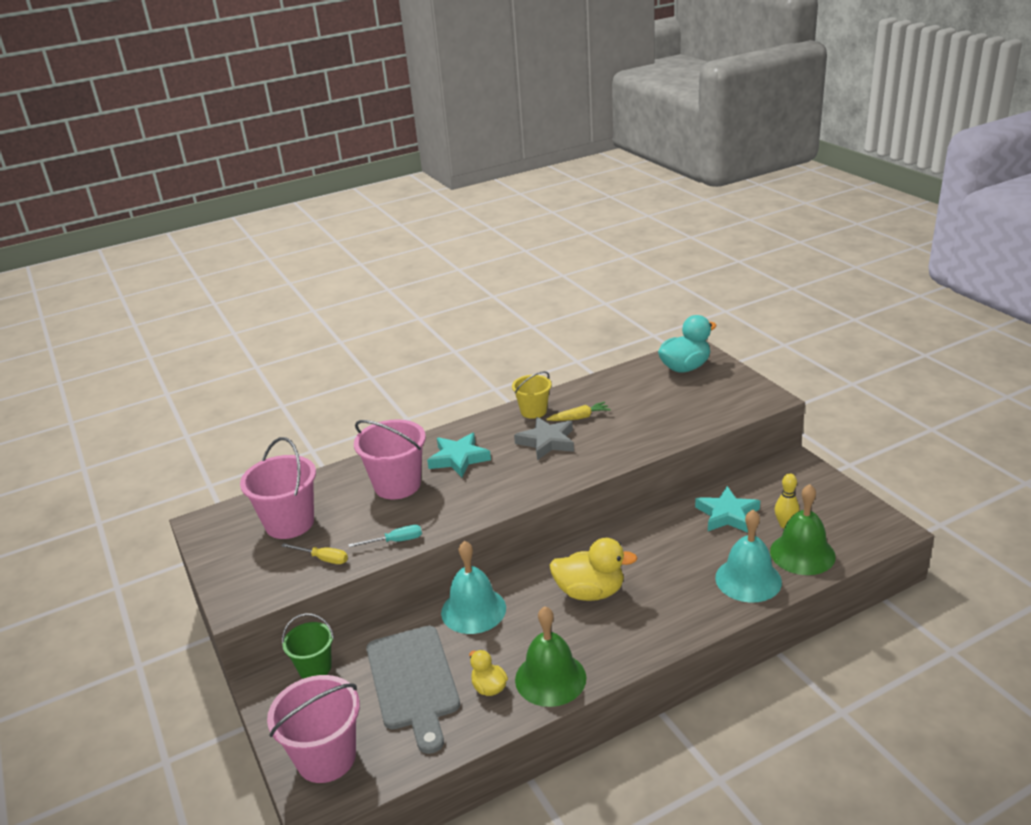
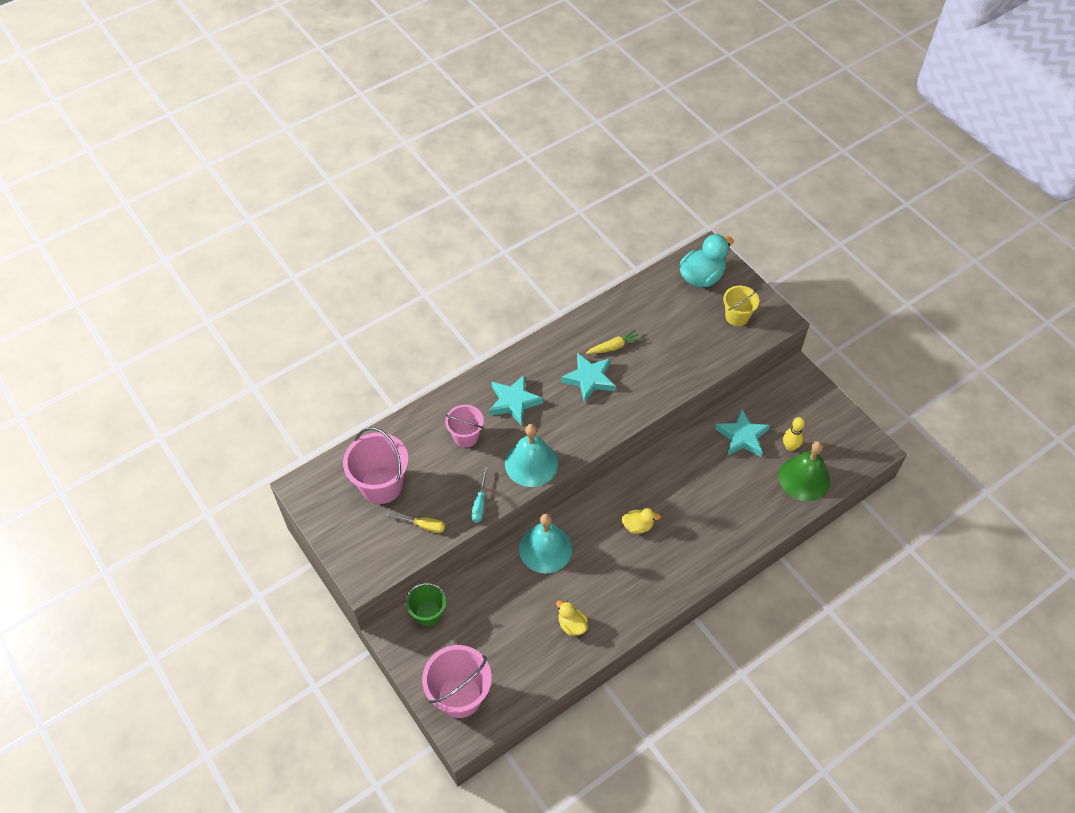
camera: 10 degrees left, 25 degrees up
turquoise screwdriver [348,525,422,547] -> turquoise screwdriver turned 120 degrees clockwise [471,467,488,523]
pink bucket [354,419,426,500] -> pink bucket [445,405,484,447], size x0.61
grey cutting board [366,626,460,754] -> none
yellow bucket [512,371,552,419] -> yellow bucket moved to [723,286,759,326]
grey star [514,417,574,460] -> turquoise star [561,353,615,403]
green bell [515,606,587,707] -> none
yellow duck [549,538,637,601] -> yellow duck [621,508,661,534], size x0.55
turquoise bell [715,509,782,603] -> turquoise bell moved to [505,424,558,487]

